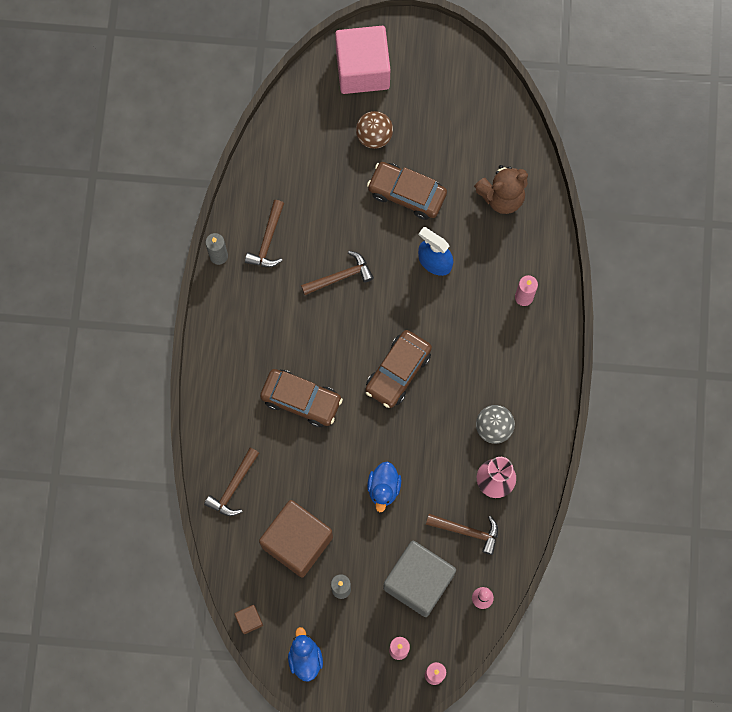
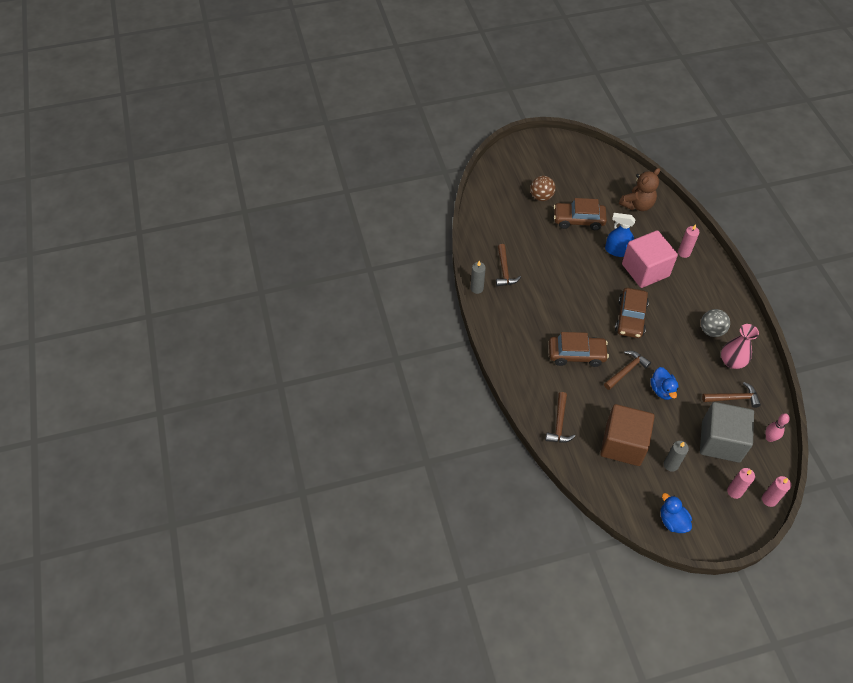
camera: 20 degrees left, 20 degrees down
brown cube [234,605,263,634] -> none
brown hammer [301,251,374,295] -> brown hammer moved to [604,351,651,390]
pink cube [335,26,390,94] -> pink cube moved to [622,230,678,288]

